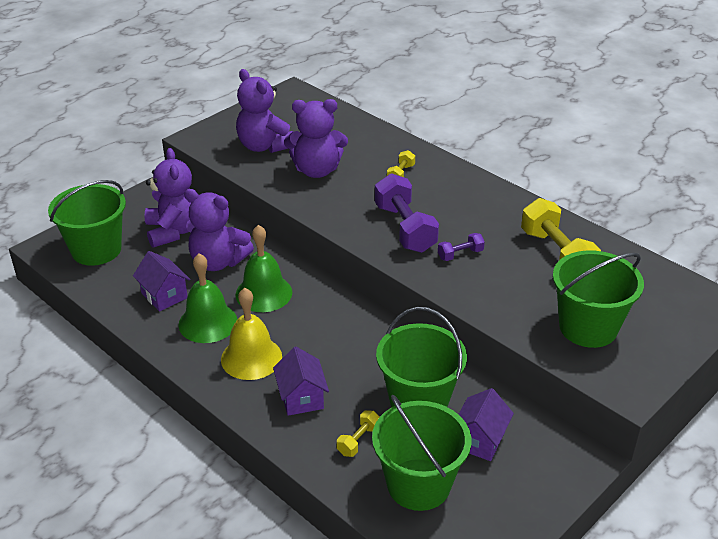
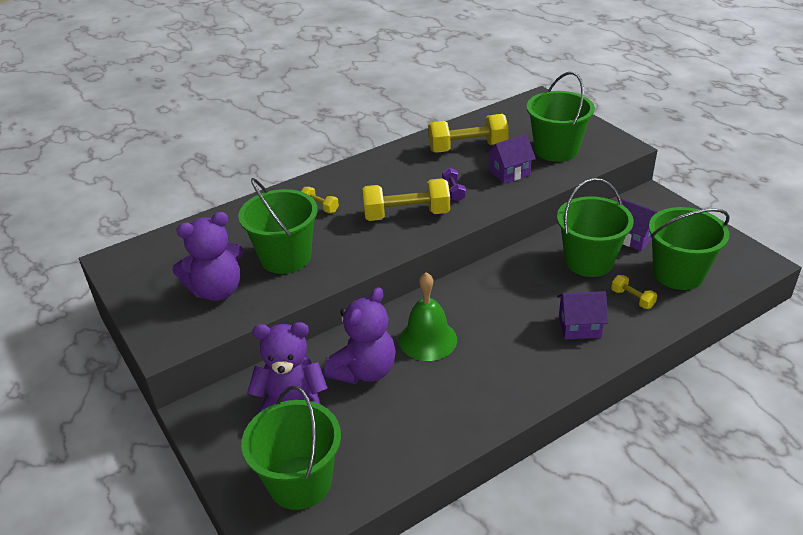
camera: 75 degrees left, 0 degrees up
purple house [133,251,190,311] -> purple house moved to [486,134,536,184]
green bell [179,253,237,343] -> none
yellow bell [221,288,282,380] -> none
purple teddy bear [284,99,348,178] -> green bucket [238,178,318,274]
purple dumbbell [375,173,439,253] -> yellow dumbbell [362,178,450,221]

